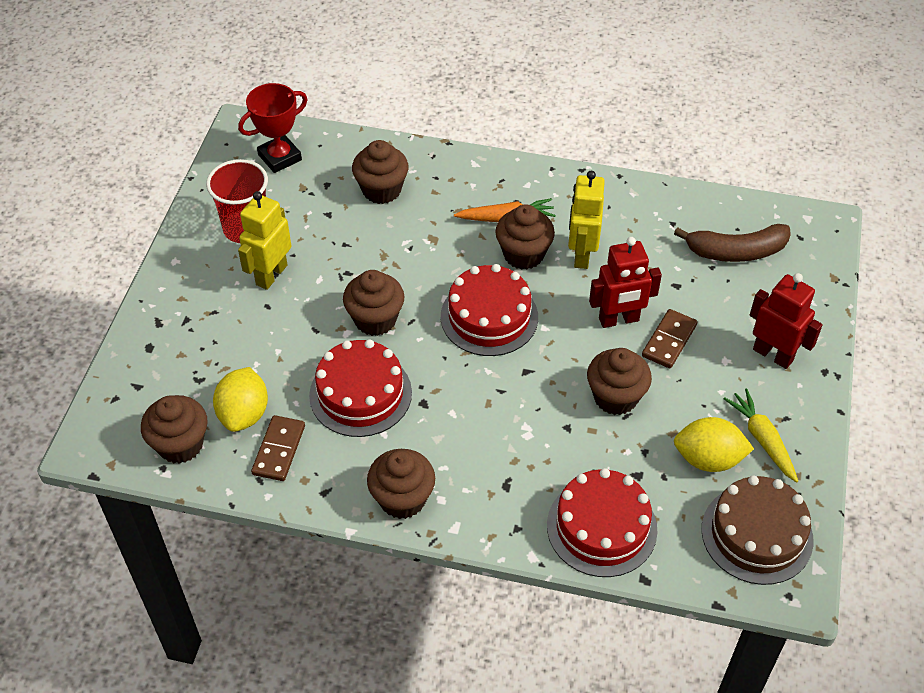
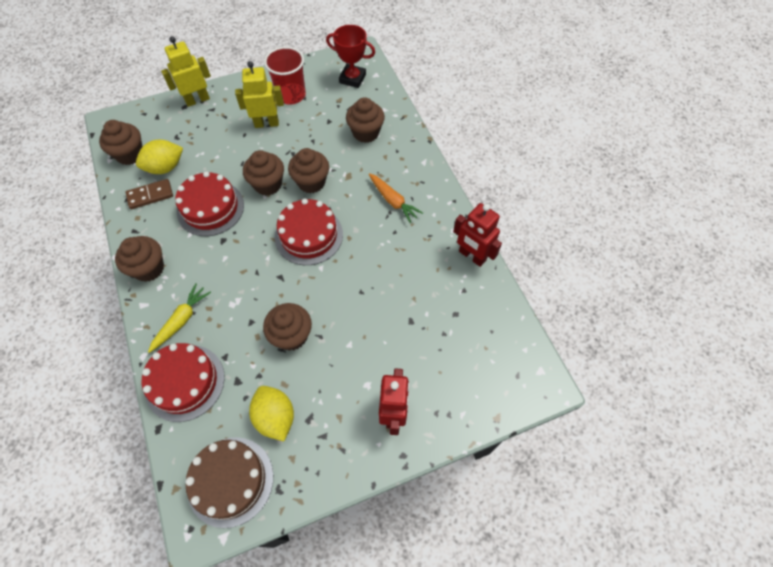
camera: 55 degrees right, 10 degrees up
brown cupcake [495,204,555,270] -> brown cupcake moved to [288,148,329,193]
yellow robot [568,171,605,269] -> yellow robot moved to [161,36,211,107]
red robot [589,237,662,328] -> red robot moved to [453,203,502,267]
brown domino [642,309,697,368] -> none
brown banana [674,224,791,262] -> none
yellow carrot [723,389,798,483] -> yellow carrot moved to [148,283,211,353]

